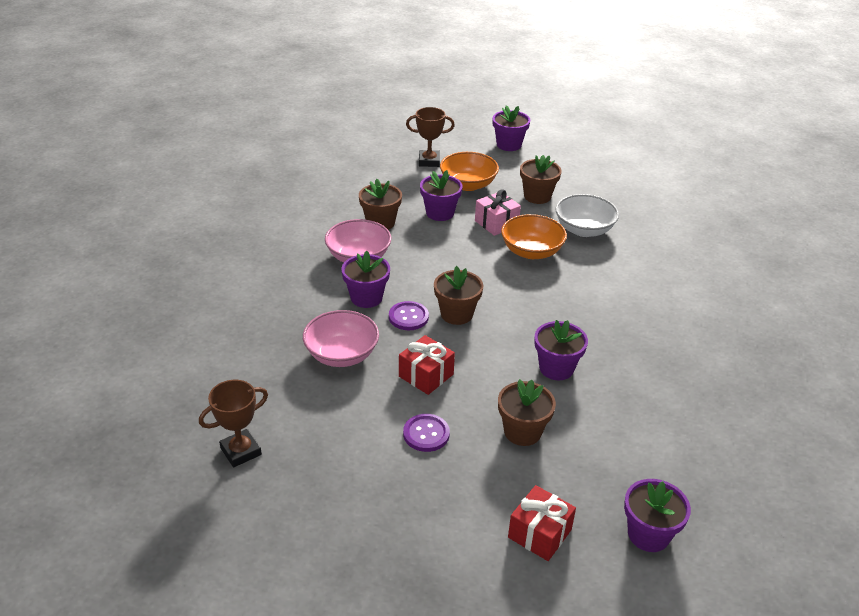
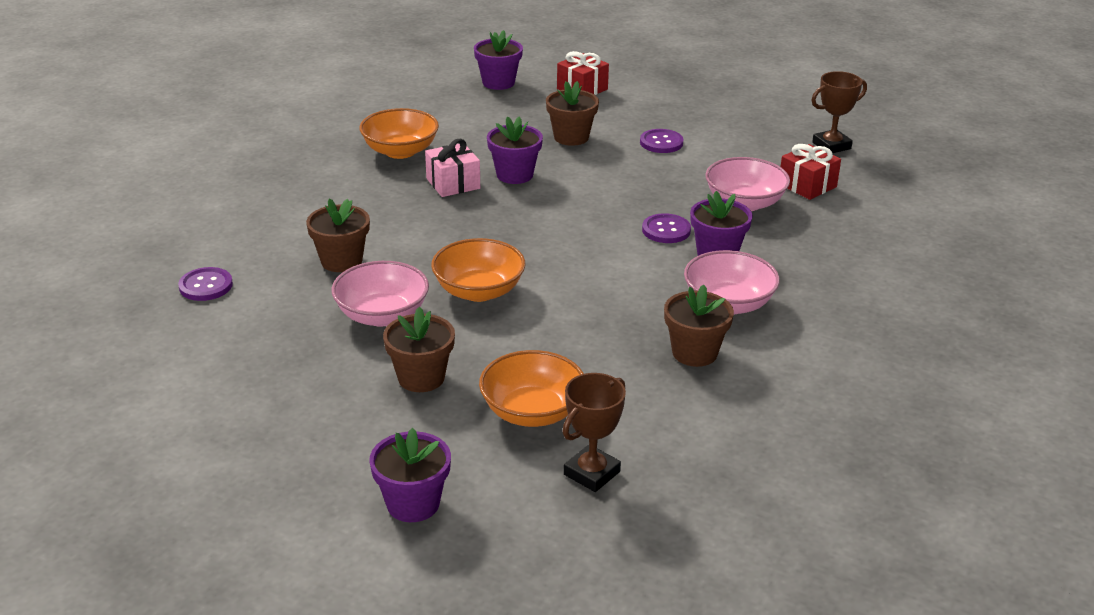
camera: 170 degrees left, 5 degrees down
red gift [399,335,455,395] -> red gift moved to [781,144,841,200]
brown trophy [406,107,455,167] -> brown trophy turned 60 degrees counterclockwise [562,373,626,492]
purple flower pot [420,170,463,221] -> none
brown flower pot [434,266,483,325] -> brown flower pot moved to [306,198,370,272]
pink gift [475,189,521,236] -> pink gift moved to [425,139,480,197]
white bowl [556,194,619,237] -> pink bowl [331,261,429,327]
none -> purple button [178,267,233,301]
none -> orange bowl [359,108,439,159]

